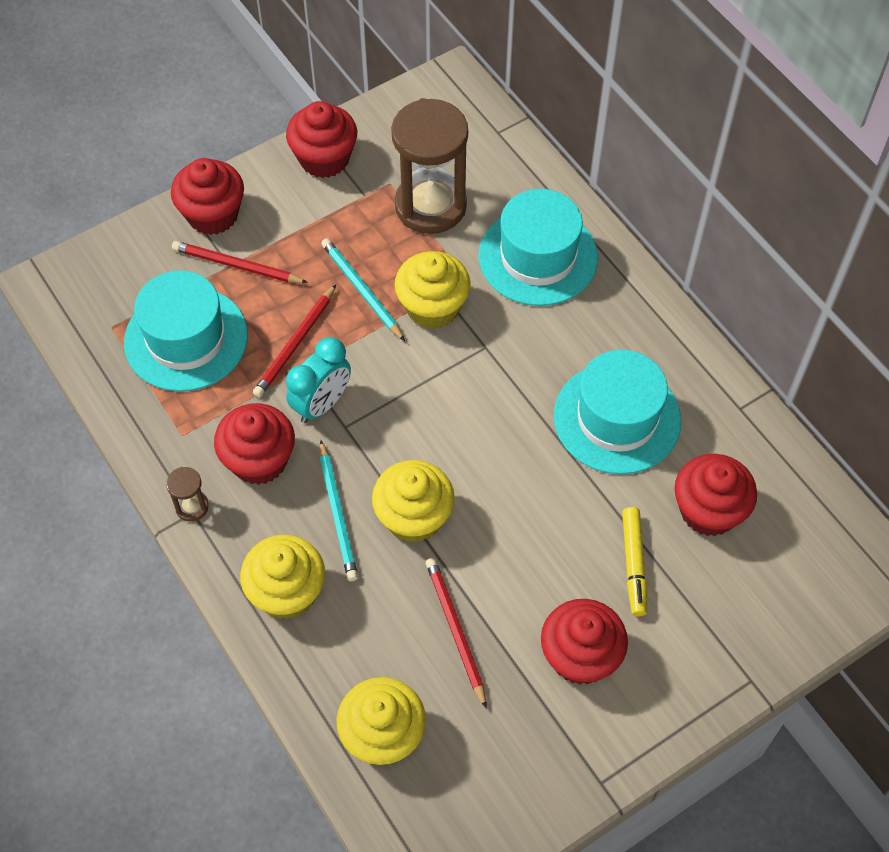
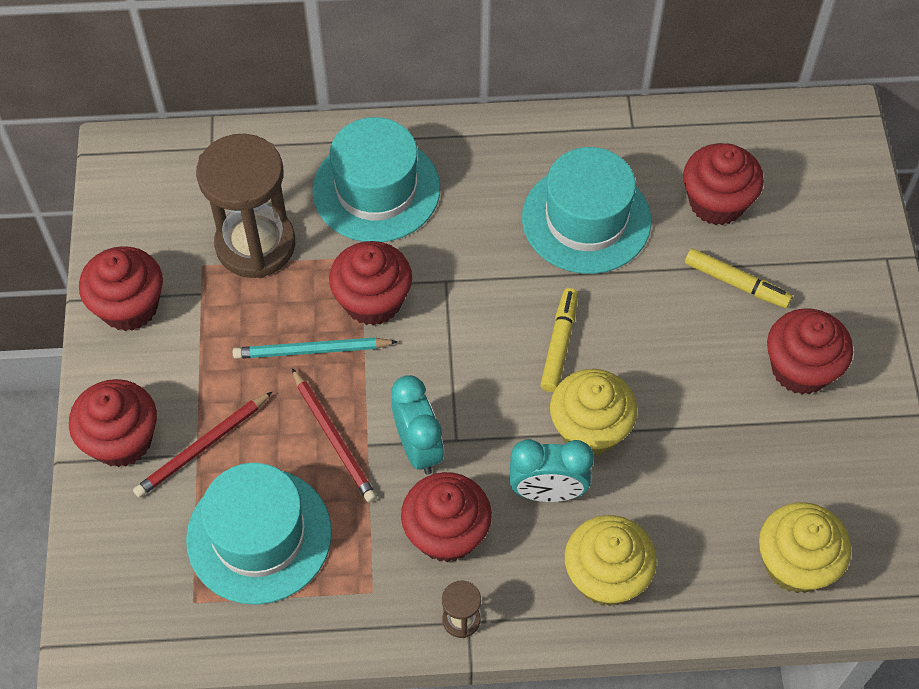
camera: 60 degrees left, 0 degrees up
turquoise pencil [320,440,358,581] -> turquoise clock [510,439,594,502]
yellow cupcake [394,251,471,329] -> red cupcake [329,241,412,326]
red pencil [426,558,487,709] -> none
none -> yellow marker [540,288,578,392]

